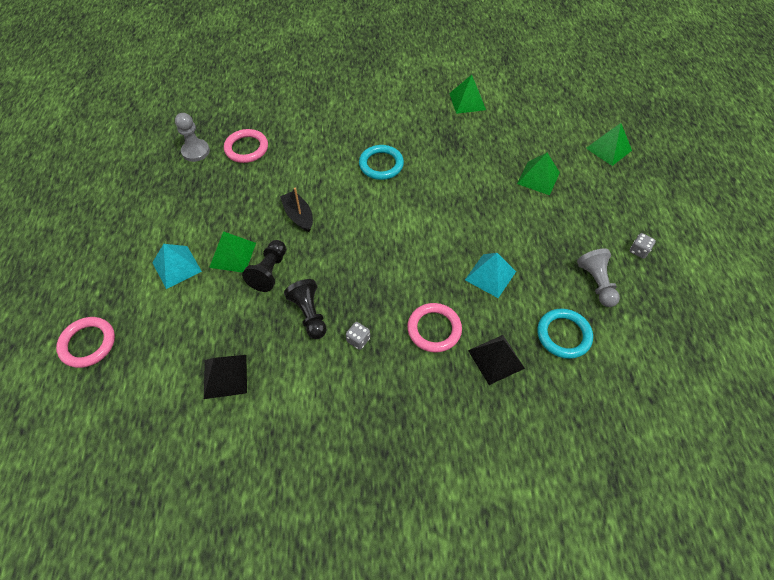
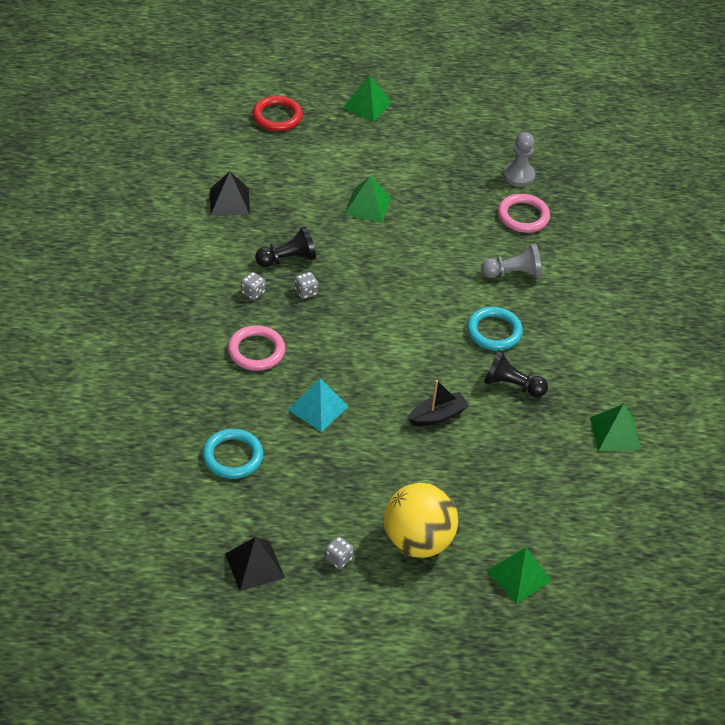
camera: 90 degrees right, 10 degrees down
pink ring [56,317,115,368] -> red ring [252,96,303,131]
turquoise pyramid [152,244,202,289] -> none
black pawn [242,240,286,292] -> black pawn moved to [484,350,548,397]
black boat [280,188,313,232] -> black boat moved to [408,380,469,426]
black pyramid [468,335,525,385] -> black pyramid moved to [225,537,285,591]
green pyramid [517,153,560,195] -> green pyramid moved to [343,75,392,122]
grey pawn [577,248,620,307] -> grey pawn moved to [481,244,542,278]
none -> grey dice [295,272,318,299]
none -> yellow ball [384,483,458,558]

